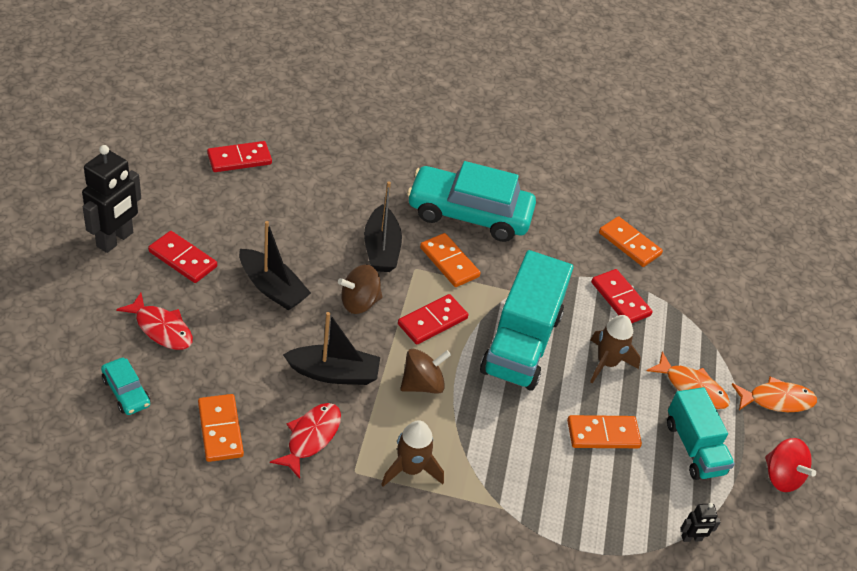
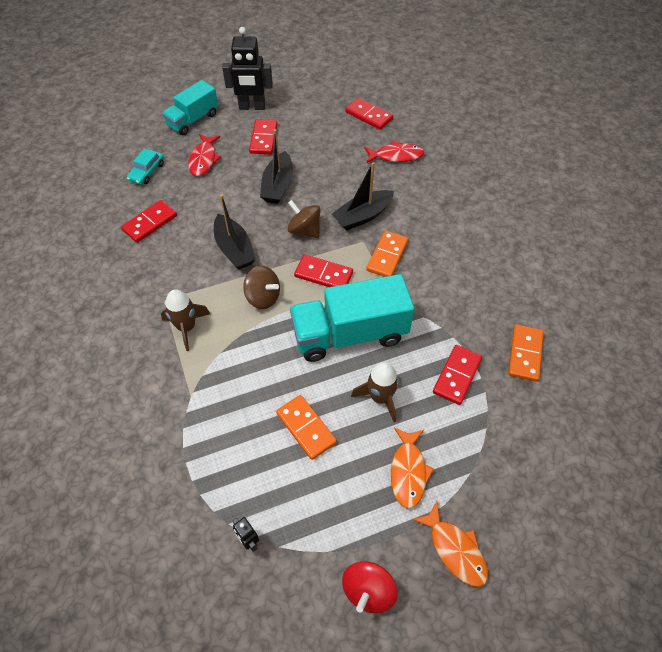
camera: 65 degrees right, 10 degrees up
orange domino [198,394,244,462] -> red domino [121,200,177,243]
red fish [270,403,341,479] -> red fish moved to [364,141,424,163]
turquoise car [407,161,536,242] -> none
turquoise truck [667,387,735,480] -> turquoise truck moved to [162,80,218,135]

